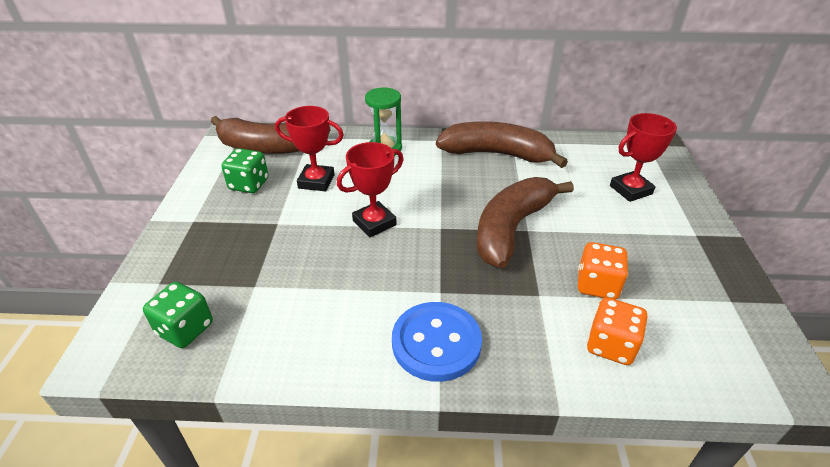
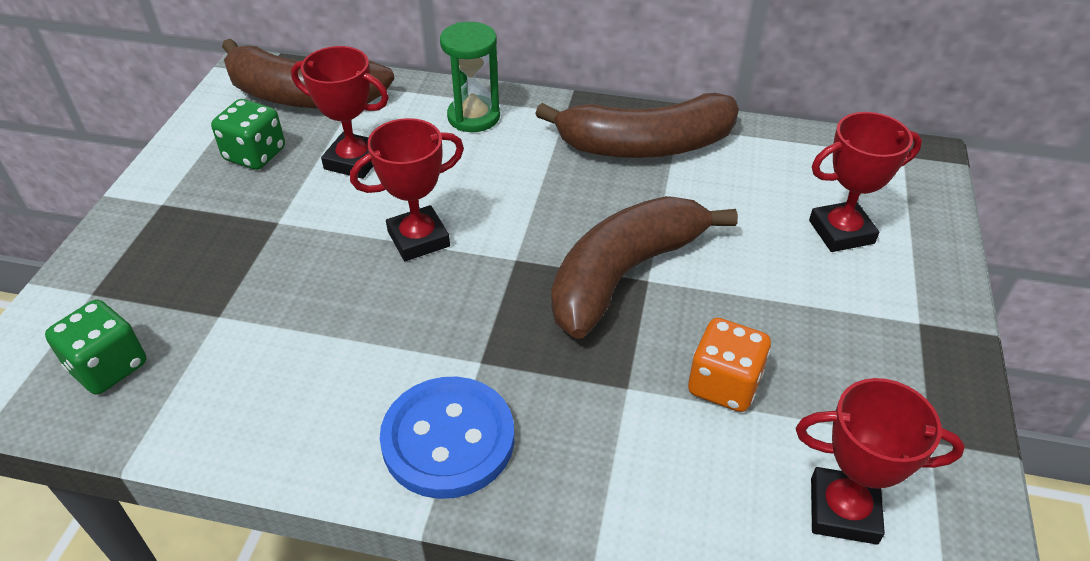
camera: 10 degrees right, 5 degrees up
brown banana [436,121,568,168] -> brown banana turned 150 degrees clockwise [535,93,739,158]
orange dice [587,297,648,365] -> none
none -> red trophy [796,378,965,545]

